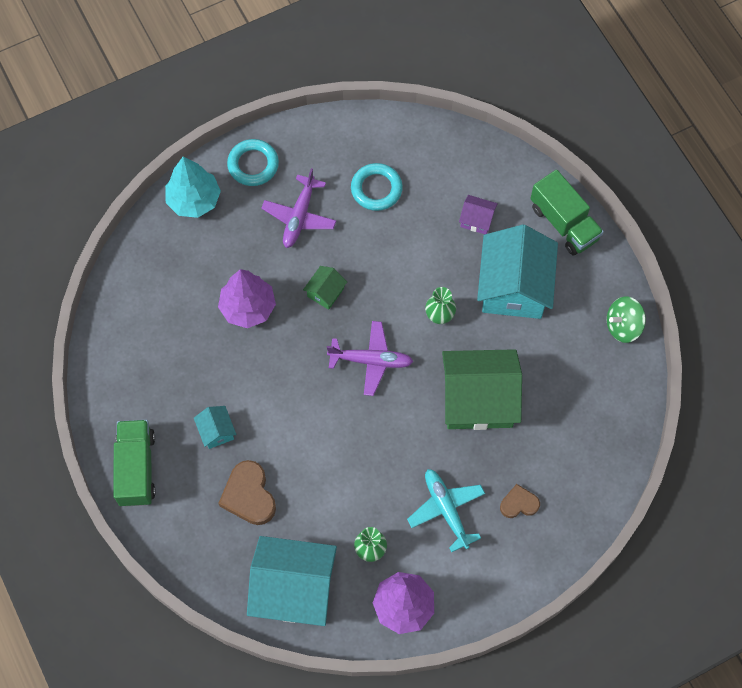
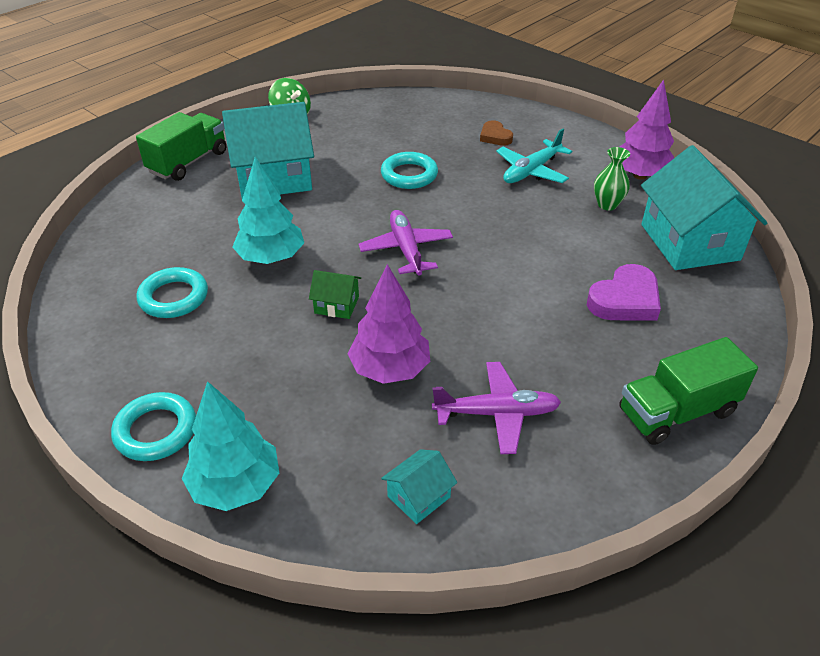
camera: 110 degrees left, 25 degrees down
turquoise house [194,406,236,449] -> turquoise house moved to [381,449,457,524]
brown heart [218,460,276,525] -> purple heart [587,264,661,321]
purple plane [261,168,336,248] -> purple plane moved to [432,362,561,454]
green vase [425,287,456,324] -> none
green house [442,349,522,430] -> turquoise ring [381,152,438,189]
purple house [459,195,498,234] -> none
none -> turquoise tree [232,157,304,264]

